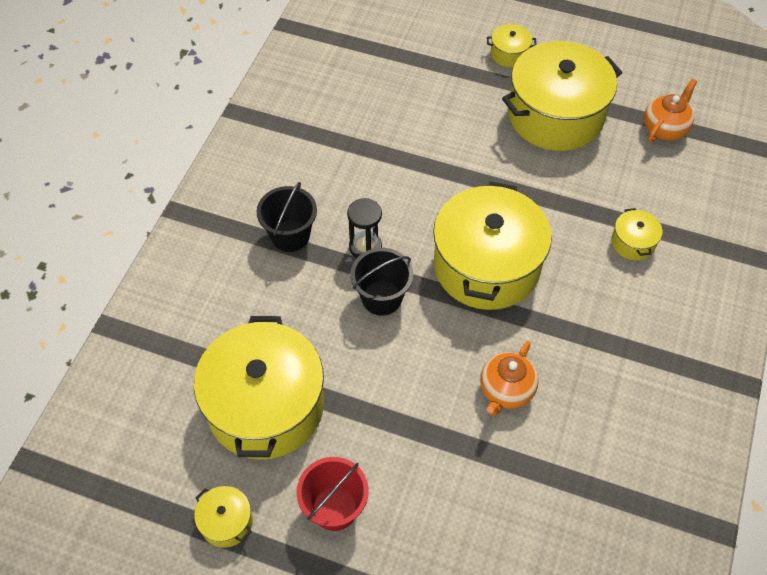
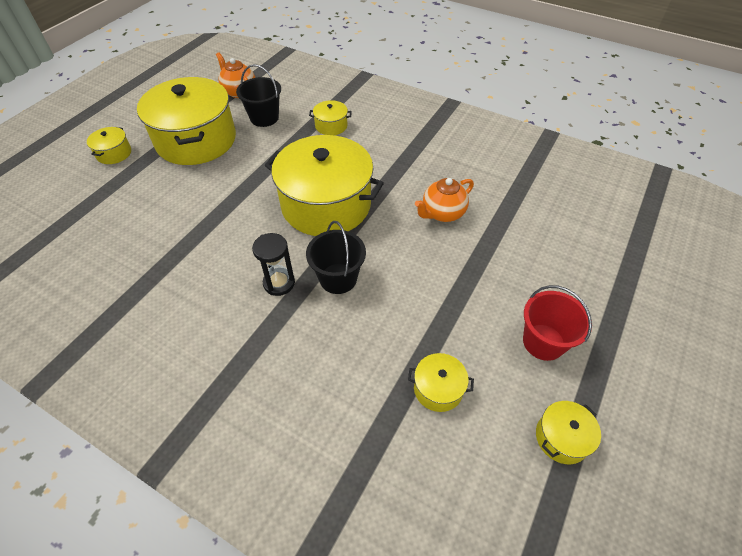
camera: 80 degrees left, 5 degrees down
yellow pot [194,316,324,460] -> yellow pot [408,353,474,412], size x0.42
black bucket [257,182,317,252] -> black bucket moved to [236,64,281,127]
orange teapot [480,341,539,416] -> orange teapot turned 105 degrees clockwise [415,178,474,222]

